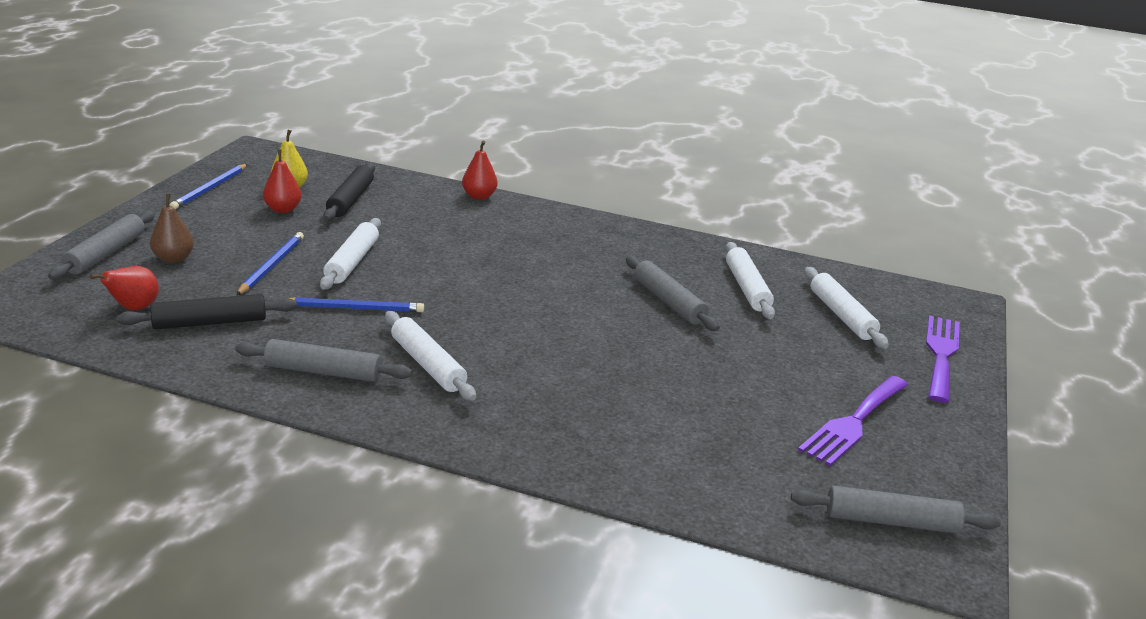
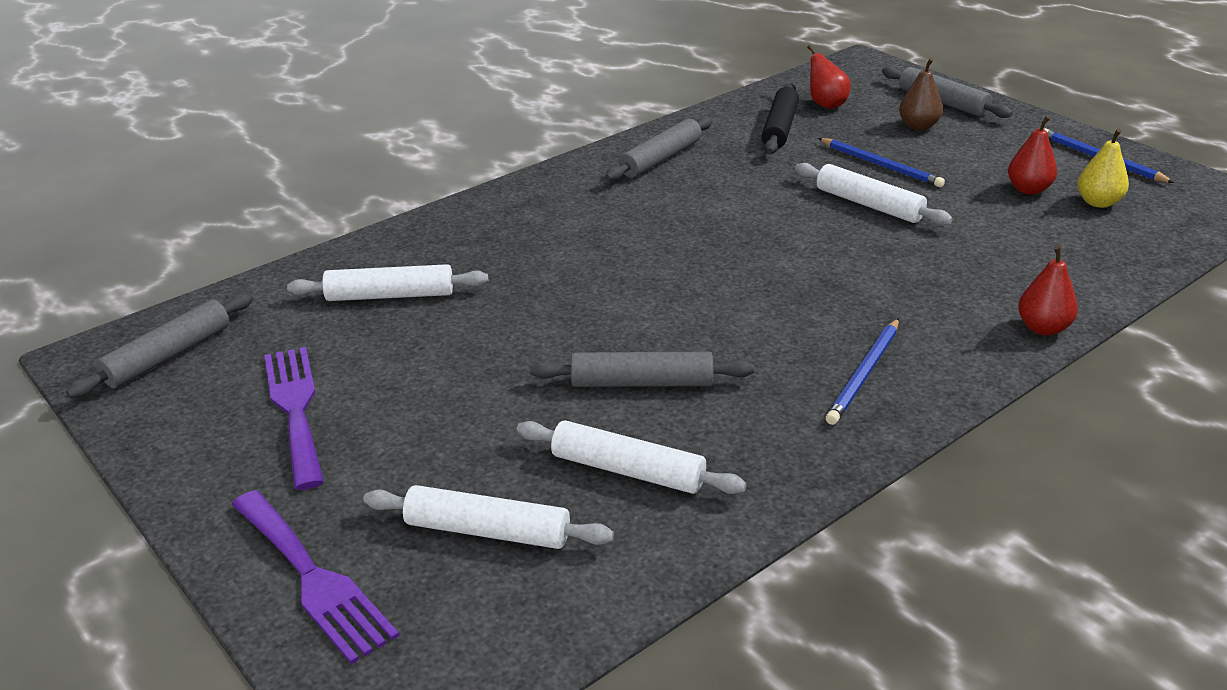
camera: 125 degrees right, 5 degrees up
blue pencil [289,297,424,312] -> blue pencil moved to [826,318,899,425]
black rolling pin [323,162,375,221] -> none
white rolling pin [385,311,476,401] -> white rolling pin moved to [287,264,488,301]

